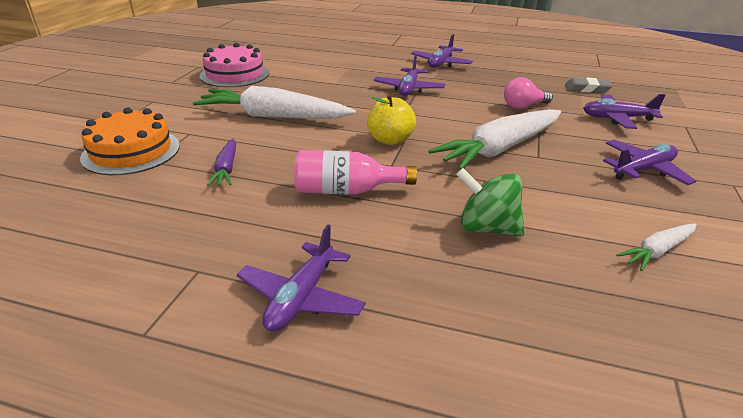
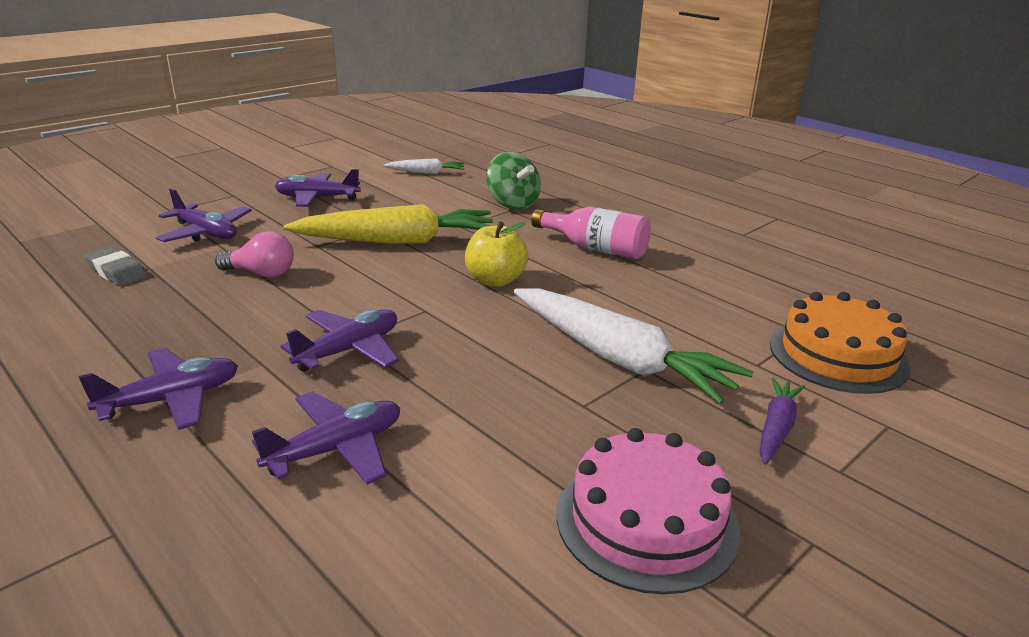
camera: 150 degrees left, 5 degrees down
purple carrot [207,138,236,186] -> purple carrot moved to [760,377,805,465]
purple plane [237,225,366,332] -> purple plane moved to [252,391,400,485]
white carrot [428,109,561,170] -> yellow carrot [284,204,493,244]

